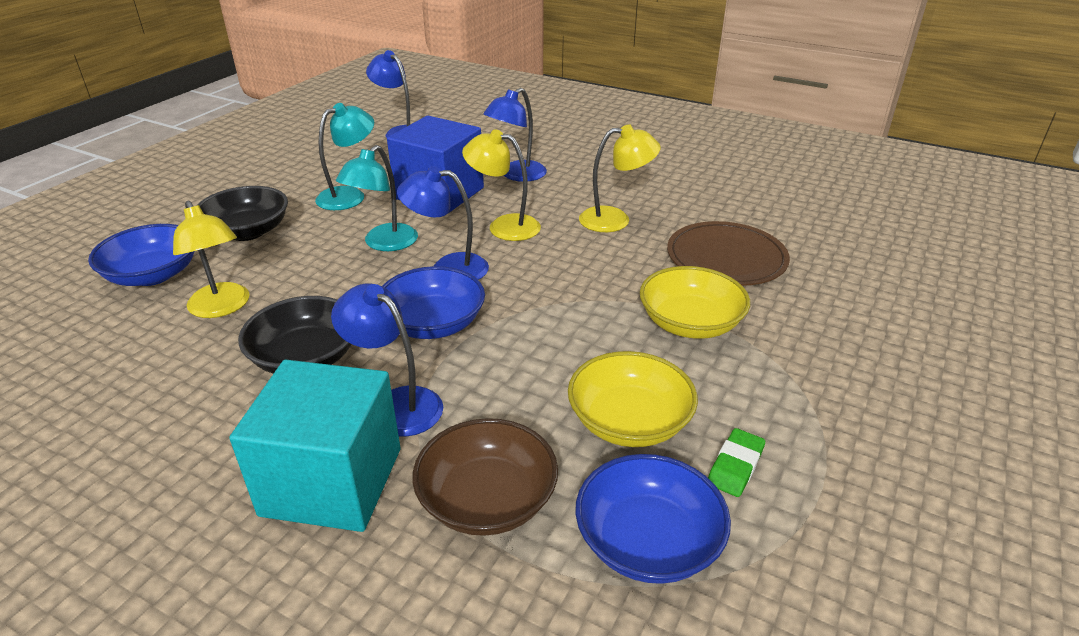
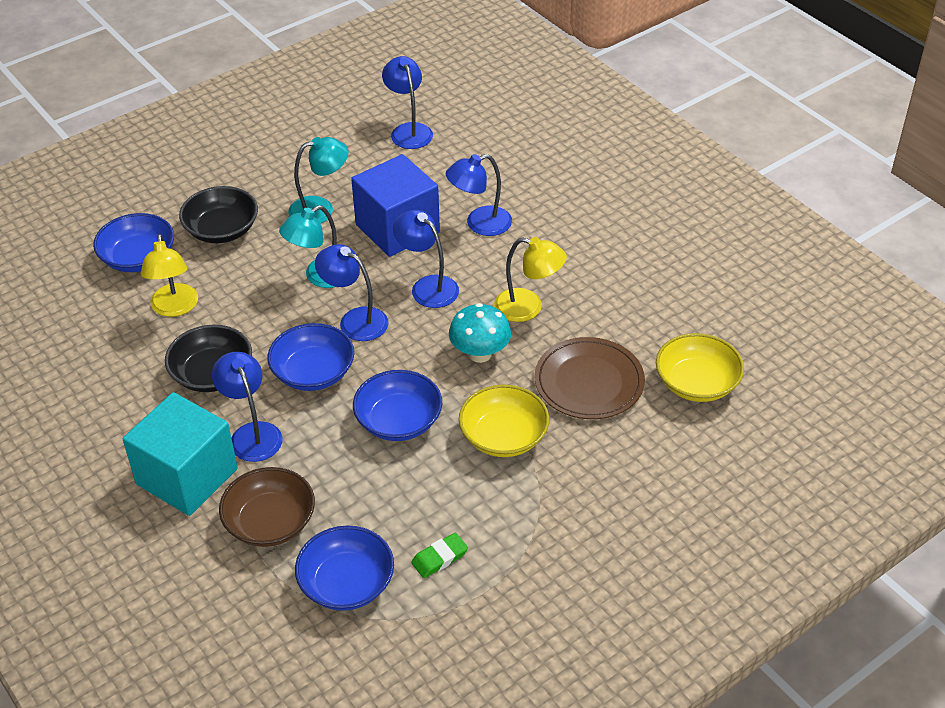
camera: 25 degrees right, 10 degrees up
yellow lamp [462,129,541,241] -> blue lamp [393,210,459,308]
yellow bowl [568,351,698,447] -> yellow bowl moved to [656,333,744,402]
none -> blue bowl [353,370,442,441]
none -> turquoise mushroom [449,303,511,363]

